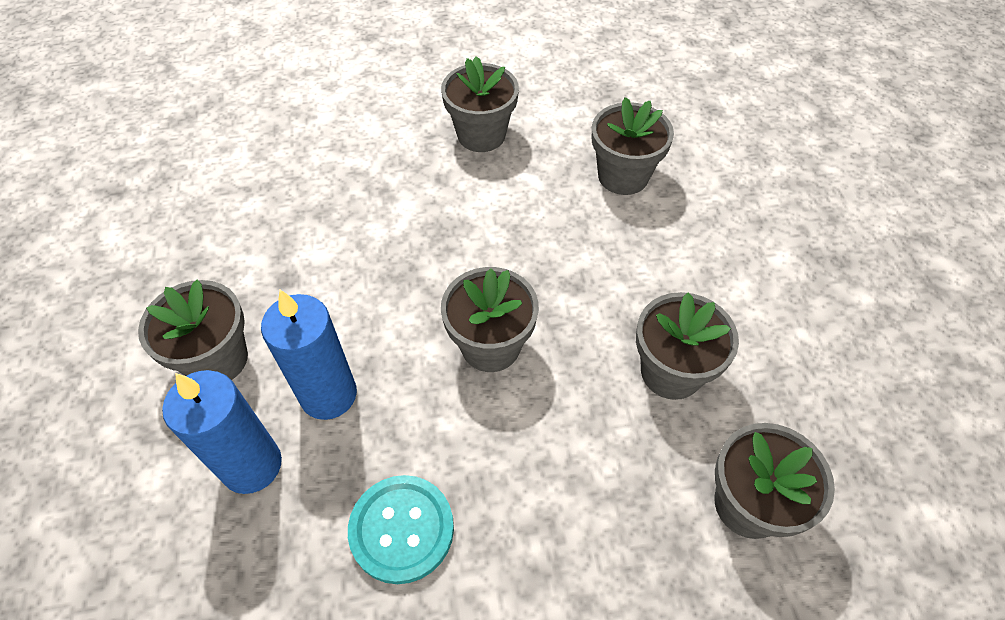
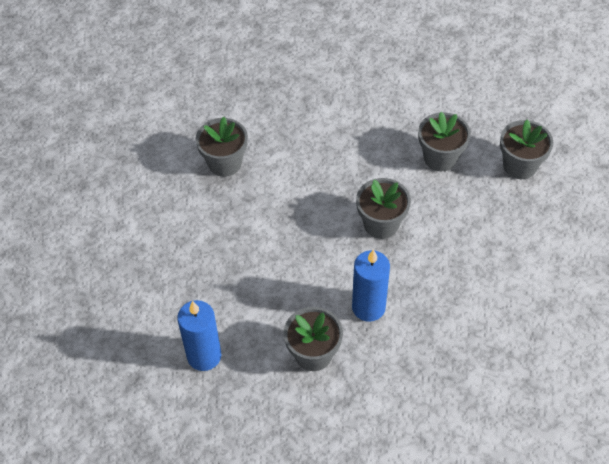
camera: 60 degrees left, 0 degrees up
blue candle [162,370,282,494] -> blue candle moved to [177,300,221,371]
turquoise button [348,475,454,584] -> none
grey flower pot [592,97,674,195] -> none

